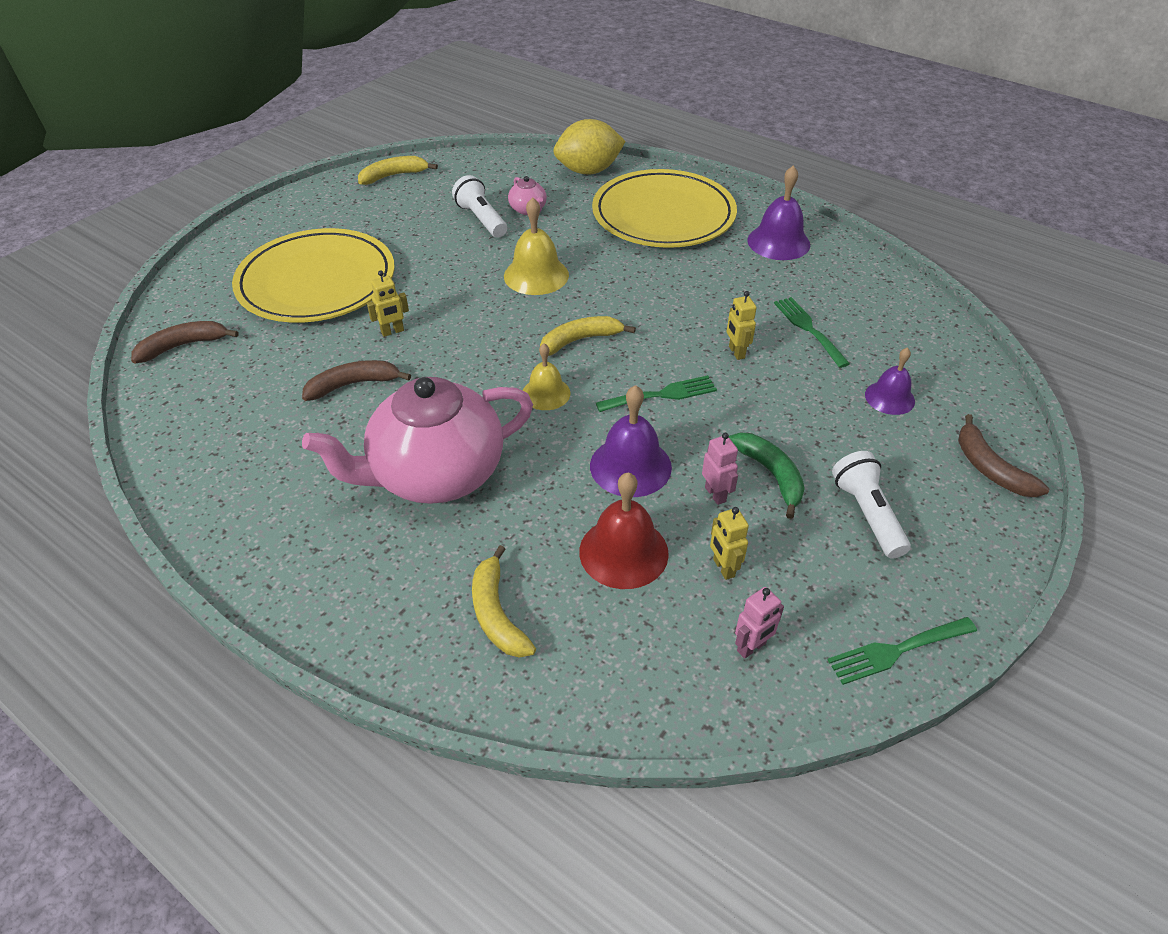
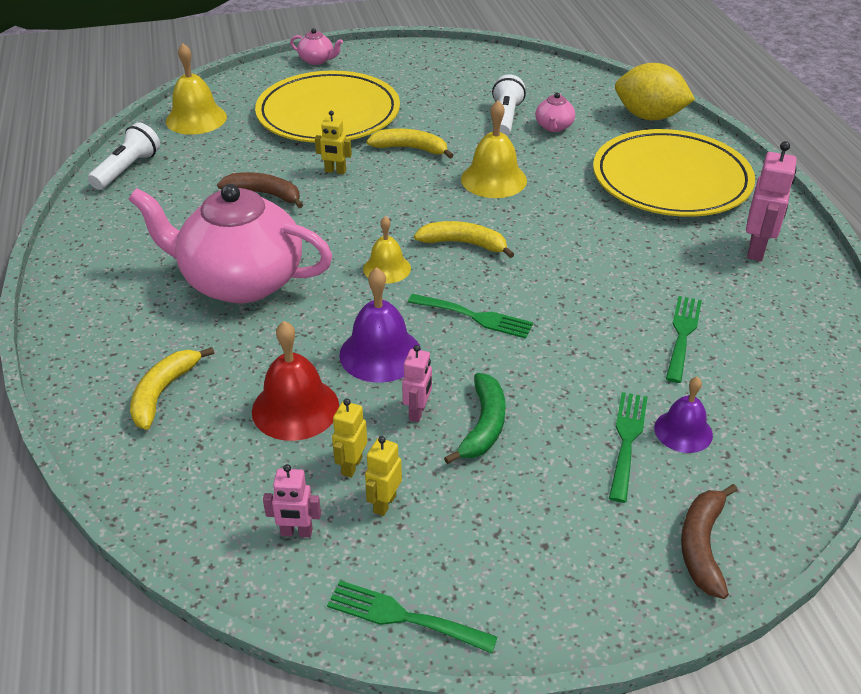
camera: 40 degrees right, 5 degrees down
brown banana [131,321,239,363] -> yellow bell [166,43,227,135]
yellow banana [358,156,438,185] -> yellow banana moved to [366,129,454,159]
yellow robot [727,291,757,360] -> yellow robot moved to [365,436,402,516]
purple bell [747,165,810,260] -> pink robot [746,141,797,261]
white flashlight [832,451,911,559] -> white flashlight moved to [88,122,160,190]
none -> pink teapot [290,28,343,65]
none -> green fork [609,392,648,503]

